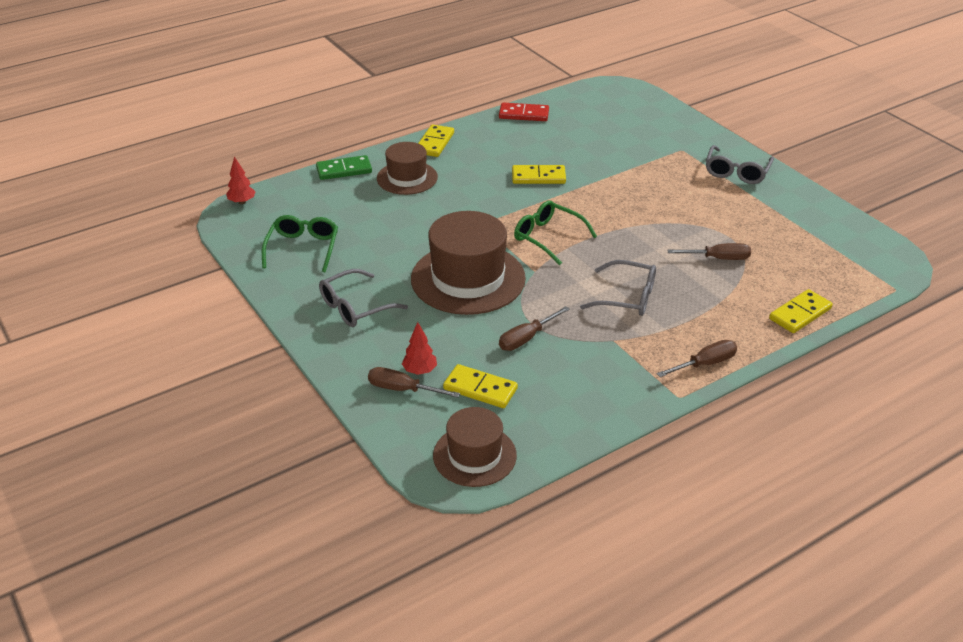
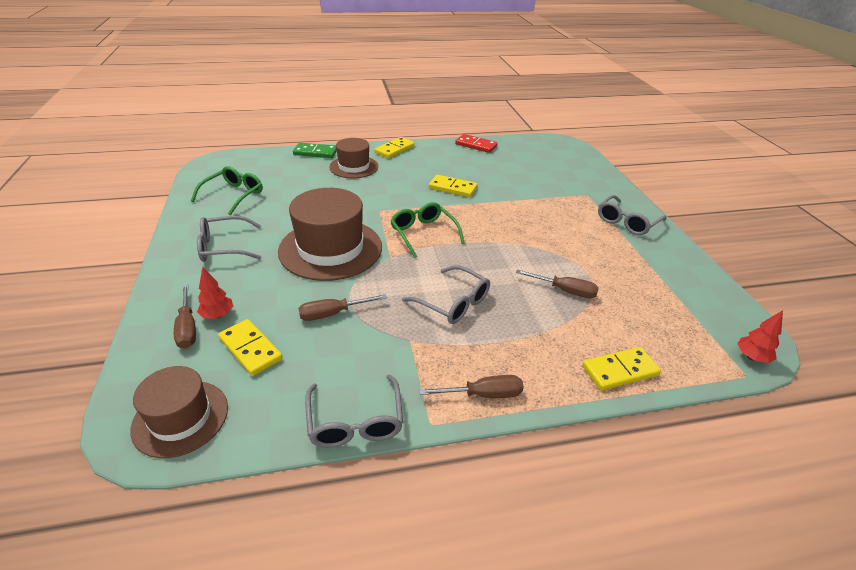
camera: 20 degrees right, 0 degrees up
red tree [226,156,256,204] -> red tree moved to [737,310,783,363]
brown screwdriver [368,367,460,398] -> brown screwdriver turned 150 degrees counterclockwise [174,284,196,349]
none -> grey glasses [305,374,403,448]

